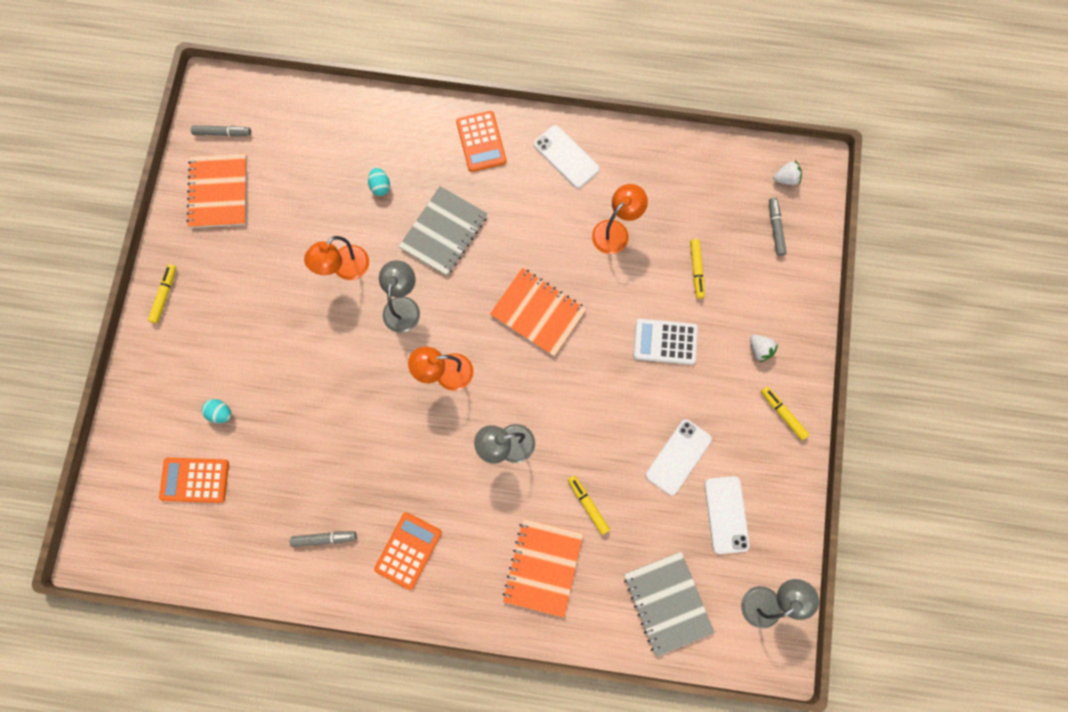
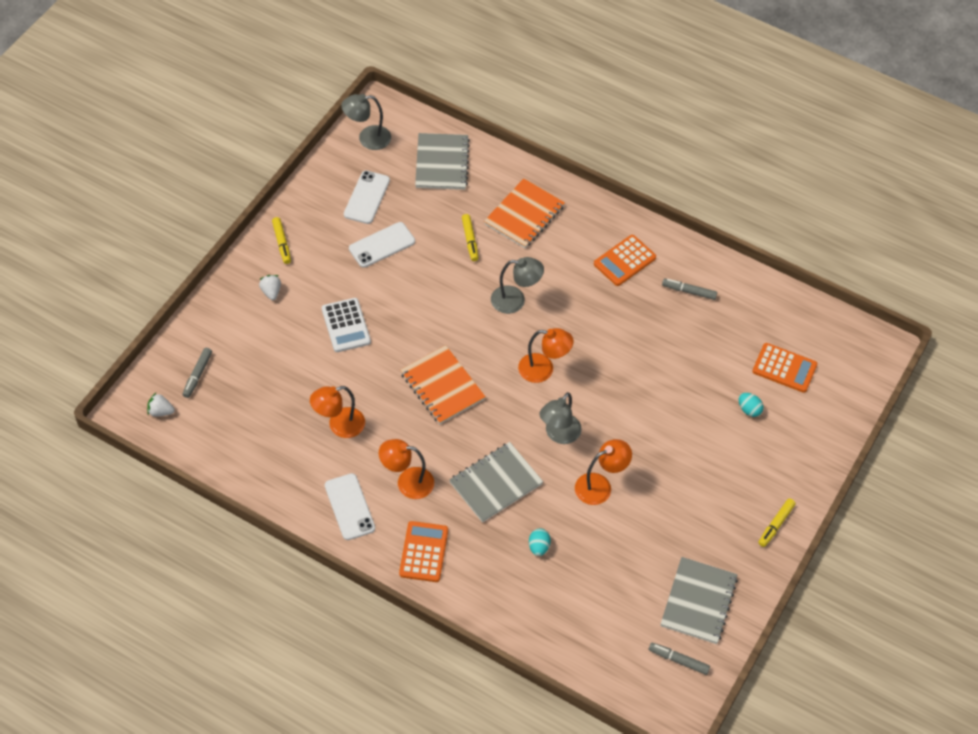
camera: 160 degrees left, 20 degrees down
orange notebook [186,153,247,228] -> grey notebook [661,557,738,644]
white calculator [633,319,698,365] -> white calculator turned 45 degrees clockwise [322,298,371,352]
yellow marker [690,239,705,299] -> none
none -> orange lamp [379,439,434,499]

